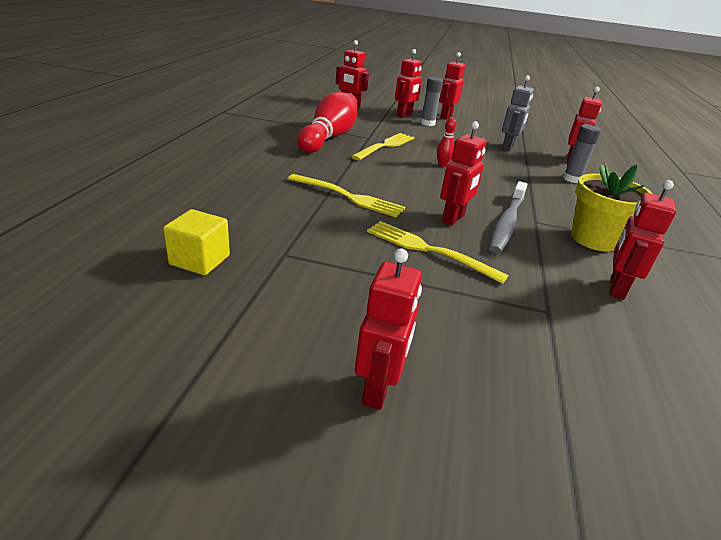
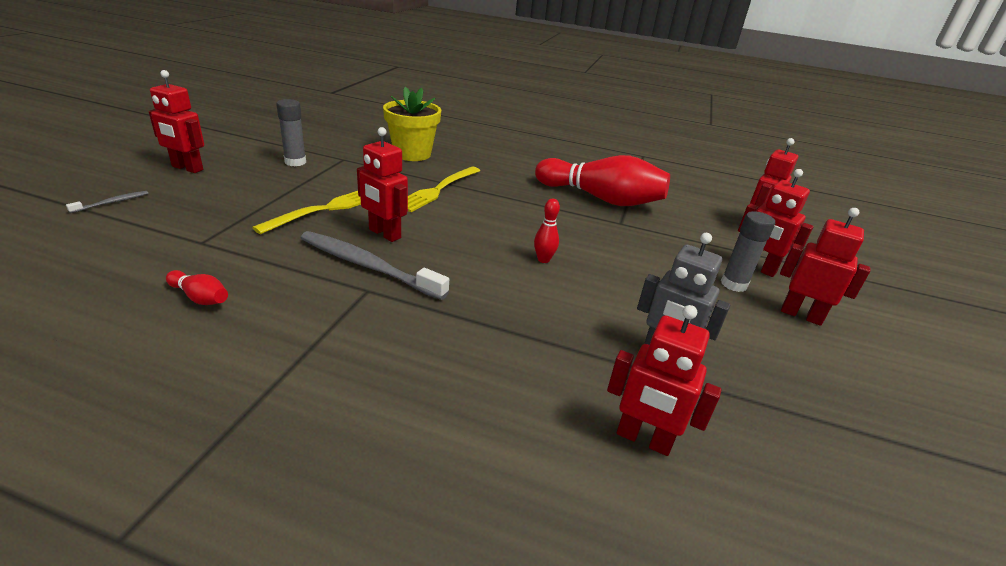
camera: 95 degrees right, 0 degrees up
yellow cube [163,209,230,275] -> none
yellow fork [351,133,414,160] -> none
grey glue stick [563,124,601,183] -> grey glue stick moved to [276,99,306,166]
yellow flower pot [571,163,653,251] -> yellow flower pot moved to [383,87,441,161]
red robot [609,180,676,300] -> red bowling pin [166,270,228,305]
none -> grey toothbrush [66,191,148,213]

